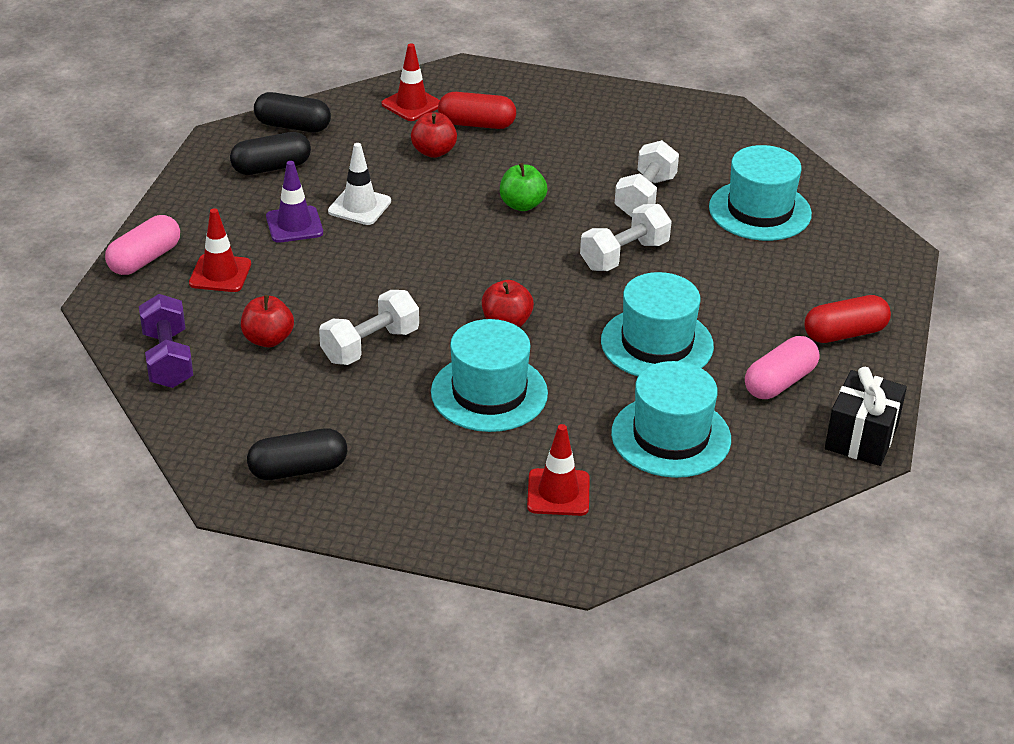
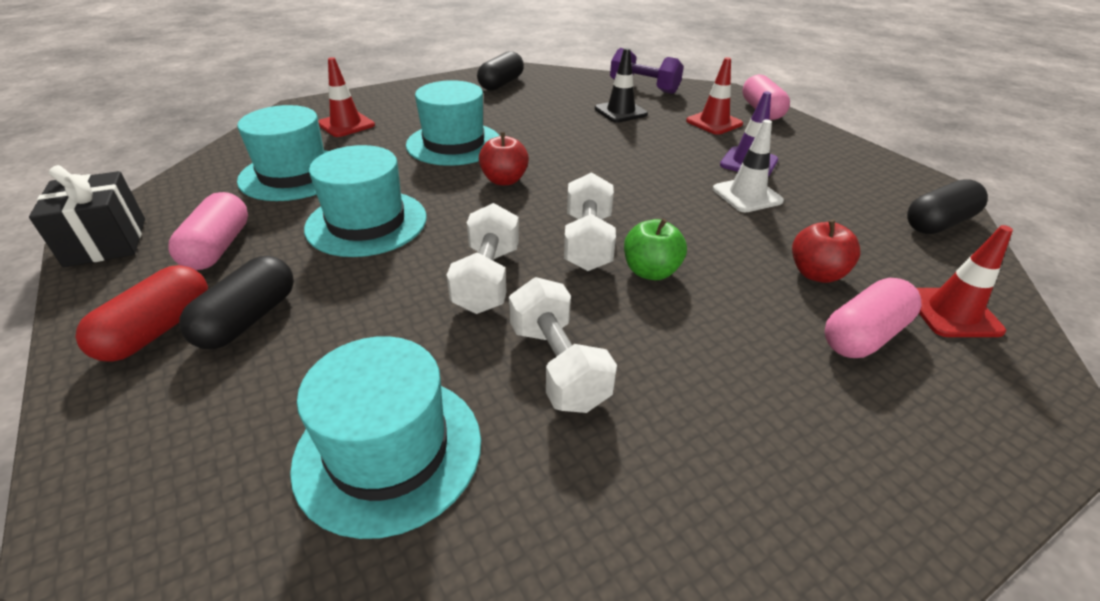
camera: 135 degrees right, 0 degrees up
black capsule [230,132,311,175] -> black capsule moved to [179,256,294,349]
red apple [241,295,294,347] -> black traffic cone [595,48,648,123]
white dumbbell [319,290,419,365] -> white dumbbell moved to [564,172,616,271]
red capsule [438,92,516,129] -> pink capsule [825,278,922,358]

